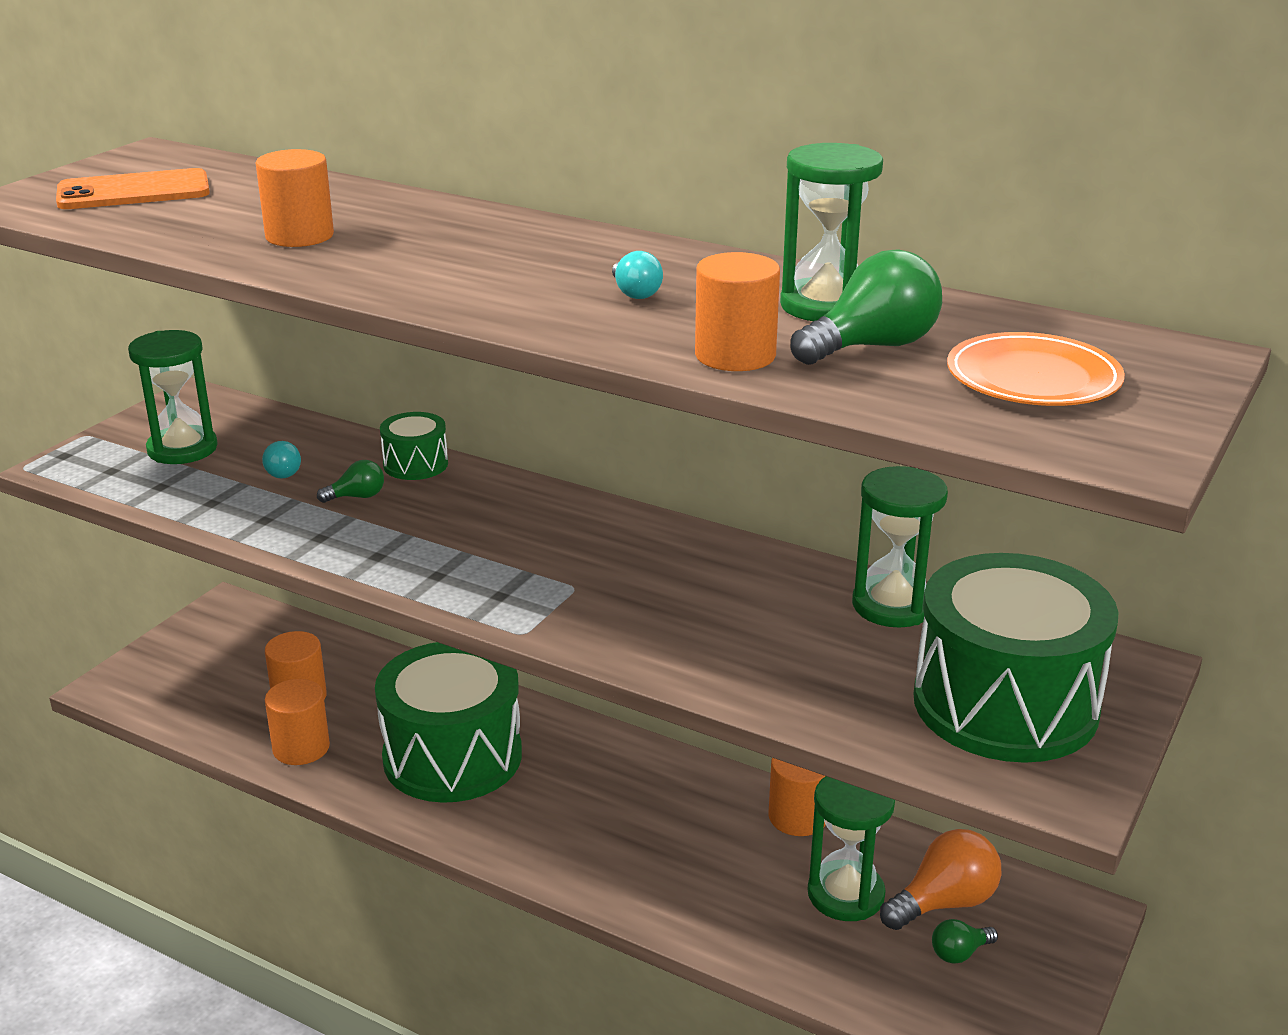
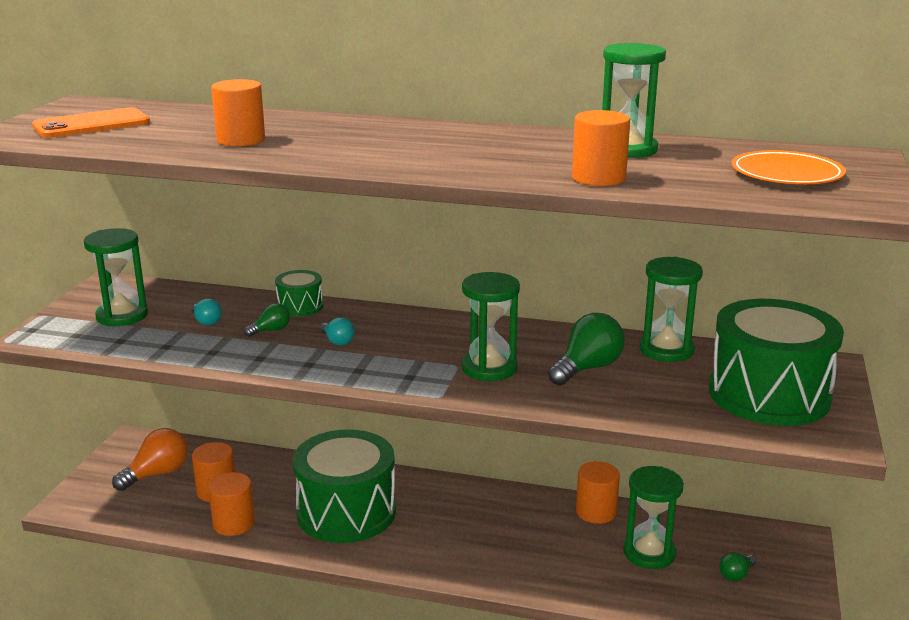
camera: 15 degrees left, 5 degrees down
turquoise light bulb [612,251,663,299] -> turquoise light bulb moved to [320,317,355,346]
green light bulb [791,250,942,365] -> green light bulb moved to [548,313,625,386]
orange light bulb [880,829,1001,930] -> orange light bulb moved to [112,428,188,491]
none -> green hourglass [462,272,520,381]

